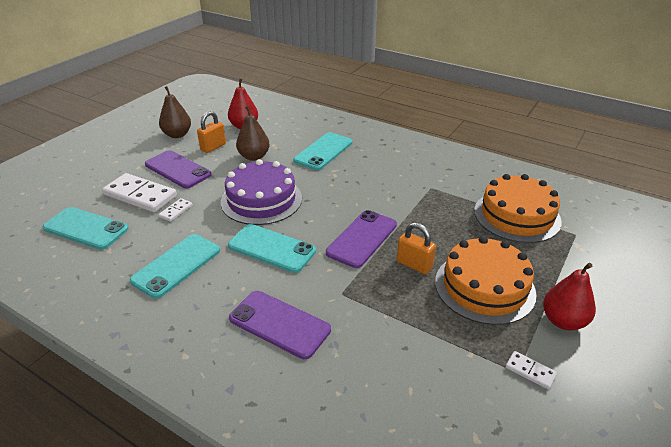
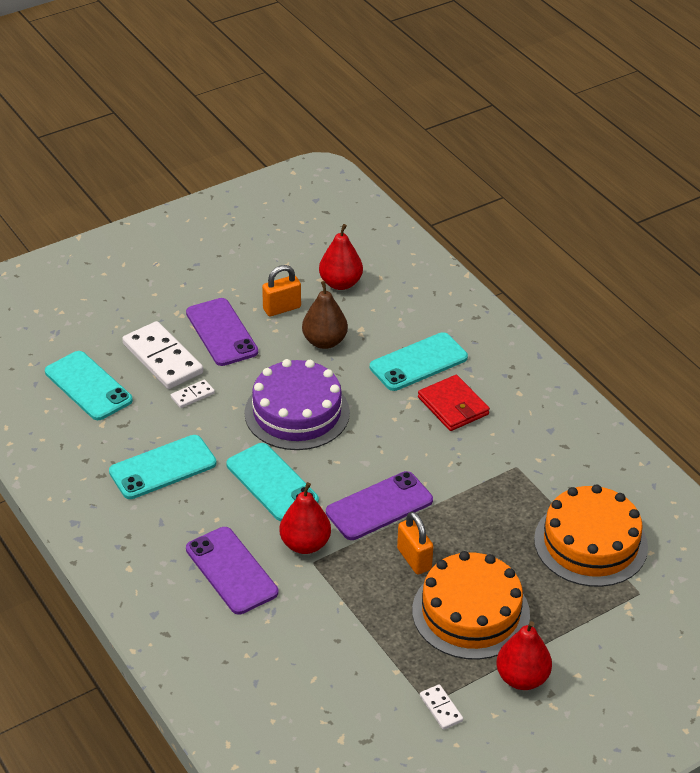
camera: 25 degrees right, 5 degrees up
brown pear [159,86,191,138] -> none
none -> red pear [279,482,331,554]
none -> red wallet [418,375,490,431]

